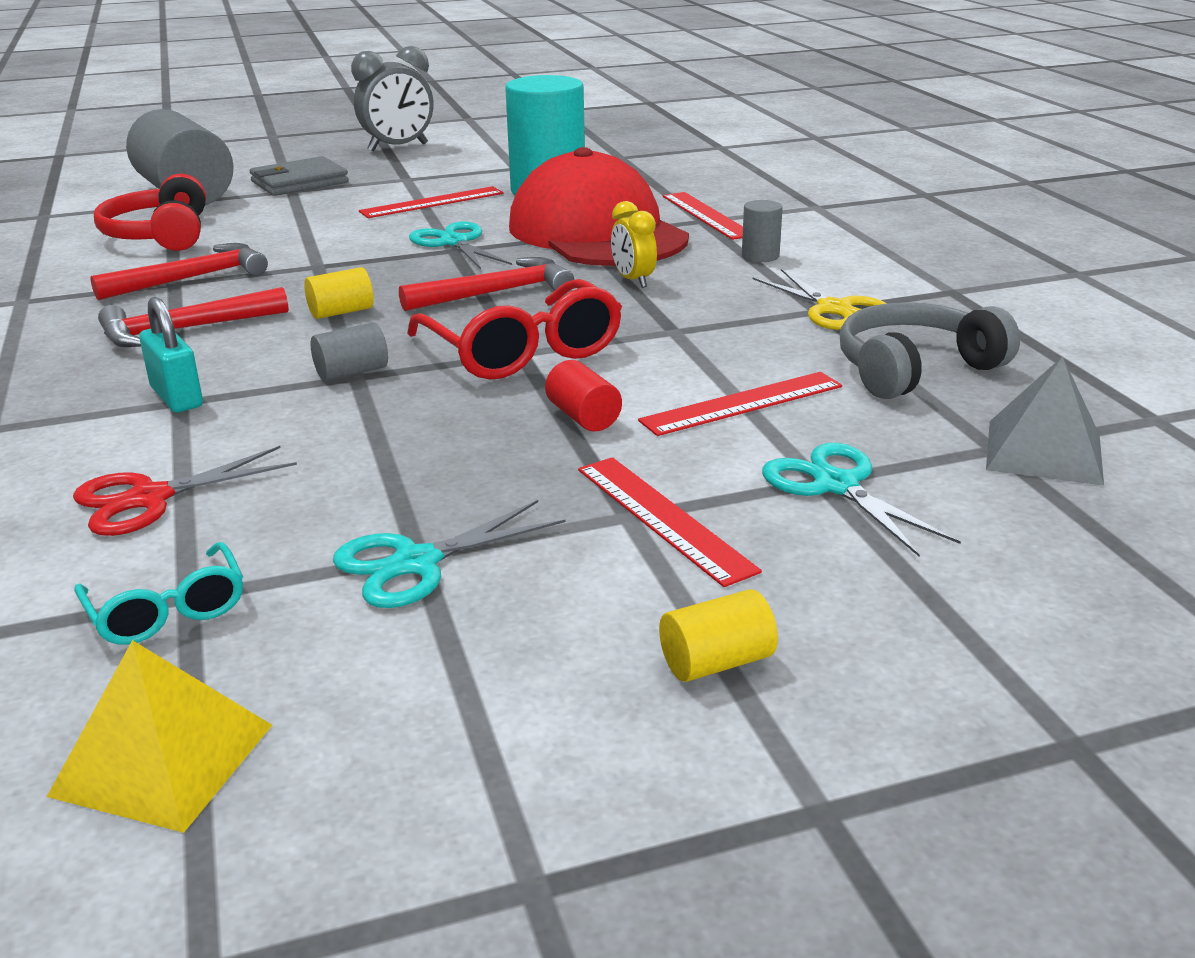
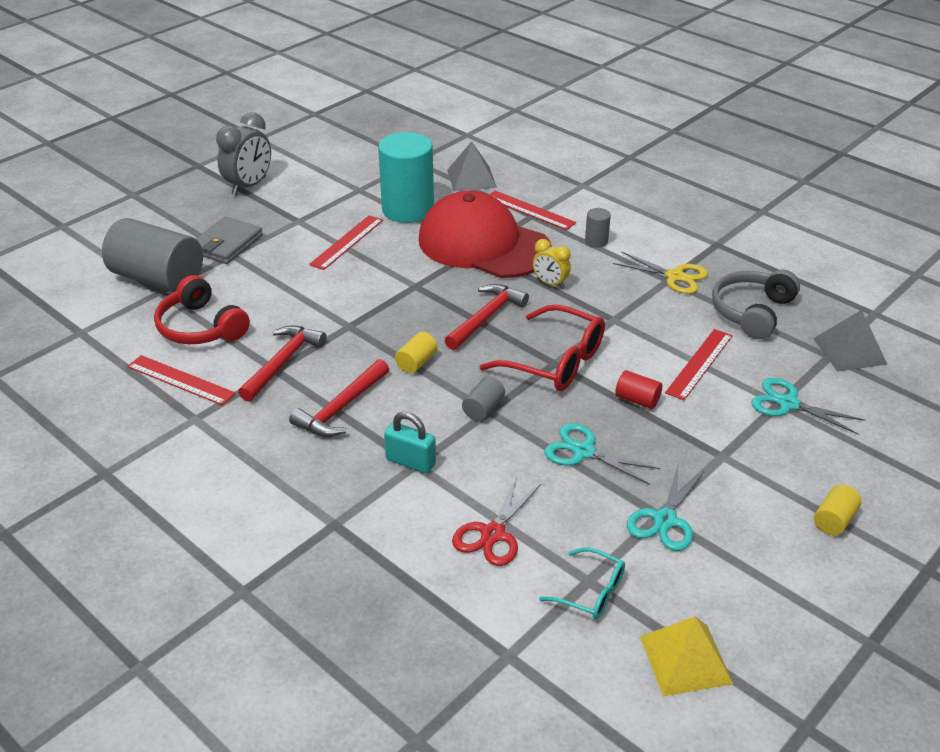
camera: 30 degrees left, 10 degrees up
turquoise scissors [409,221,512,269] -> turquoise scissors moved to [544,423,661,485]
red ruler [578,457,762,587] -> red ruler moved to [127,355,236,405]
none -> grey pyramid [447,141,497,192]

